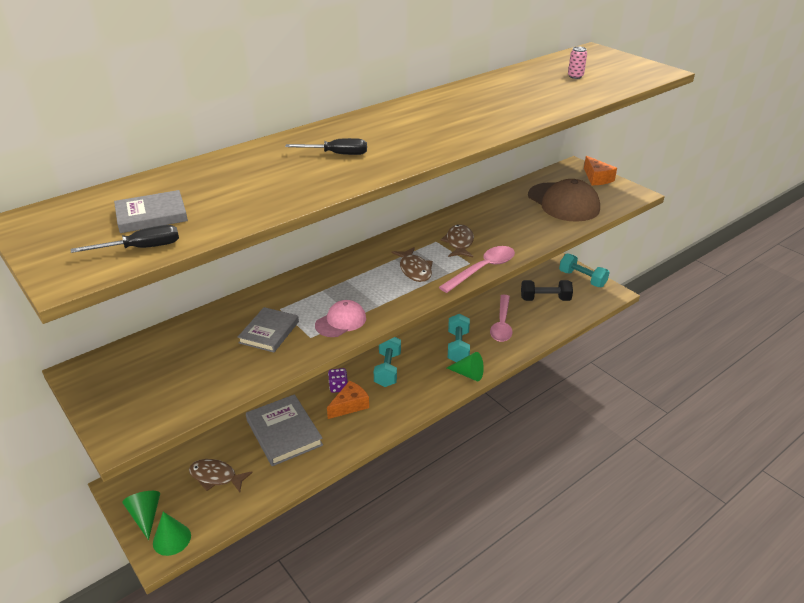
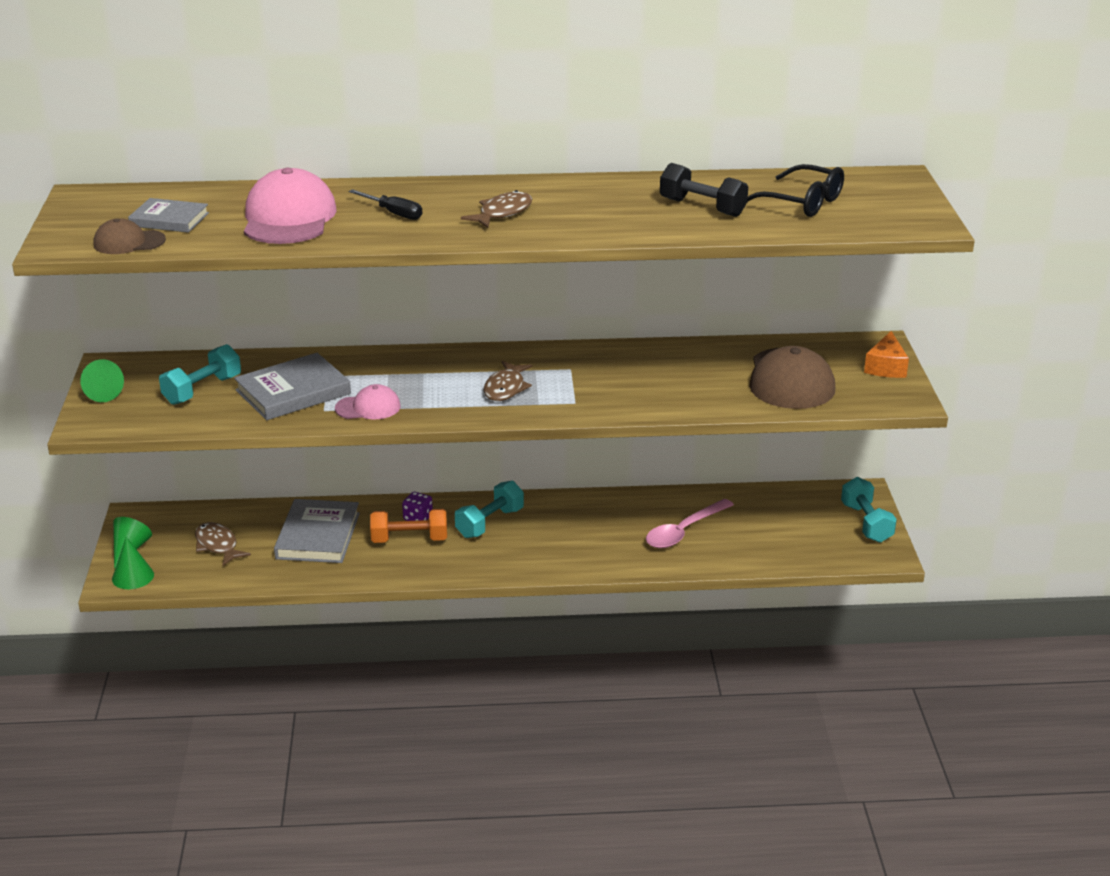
camera: 35 degrees right, 5 degrees down
black screwdriver [71,225,179,253] -> brown cap [93,218,166,254]
grey book [238,307,299,353] -> grey book [234,353,351,420], size x1.56
orange cheese [327,381,369,419] -> orange dumbbell [370,509,447,543]
pink spoon [439,246,515,293] -> none
brown fish [441,224,474,257] -> brown fish moved to [461,190,532,228]
green cone [447,352,484,381] -> green cone moved to [80,359,124,402]
turquoise dumbbell [448,314,470,362] -> turquoise dumbbell moved to [159,344,241,405]
black dumbbell [521,280,573,301] -> black dumbbell moved to [660,163,748,217]
pink can [568,46,587,79] -> black glasses [747,164,844,217]
none -> pink cap [244,168,337,244]

